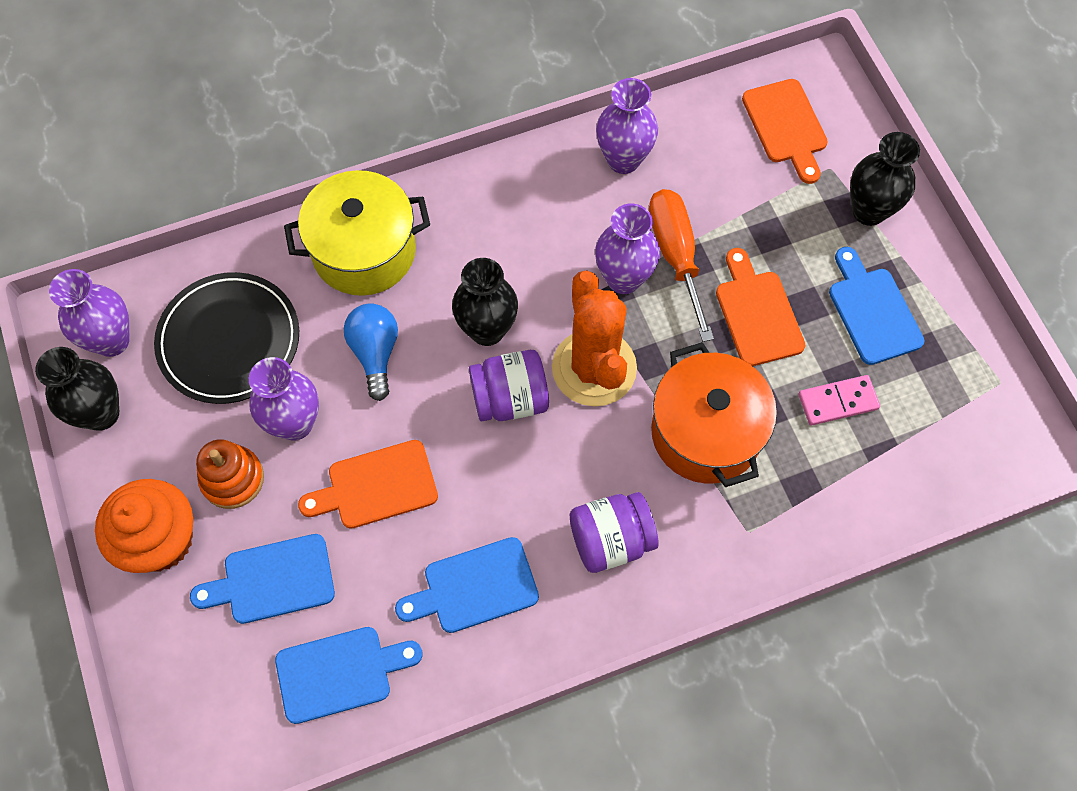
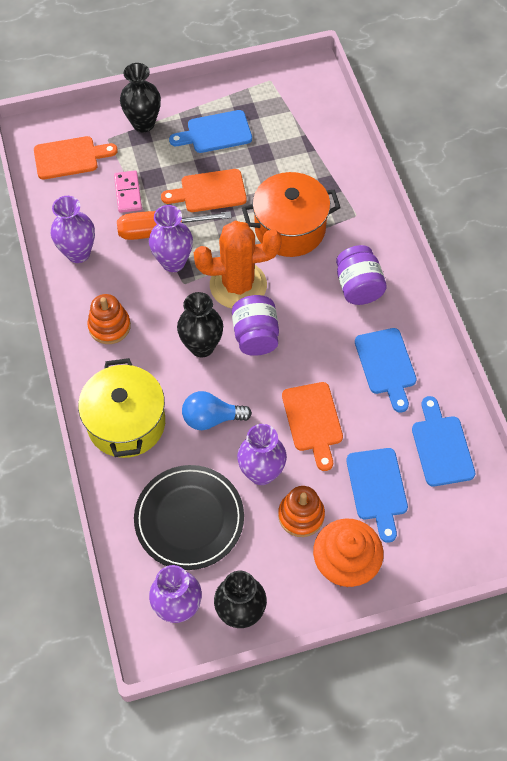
camera: 85 degrees left, 5 degrees down
pink domino [798,375,880,426] -> pink domino moved to [114,170,142,213]
none -> orange stacking toy [87,294,131,344]

